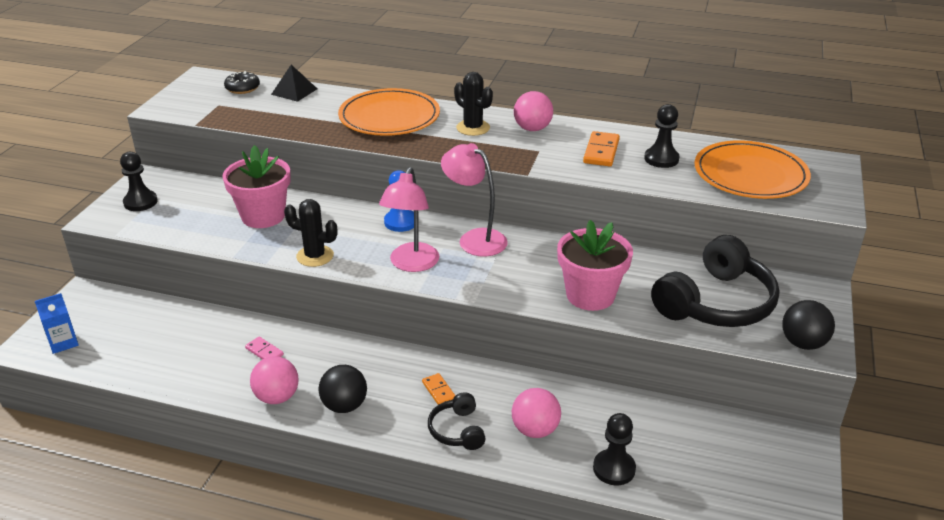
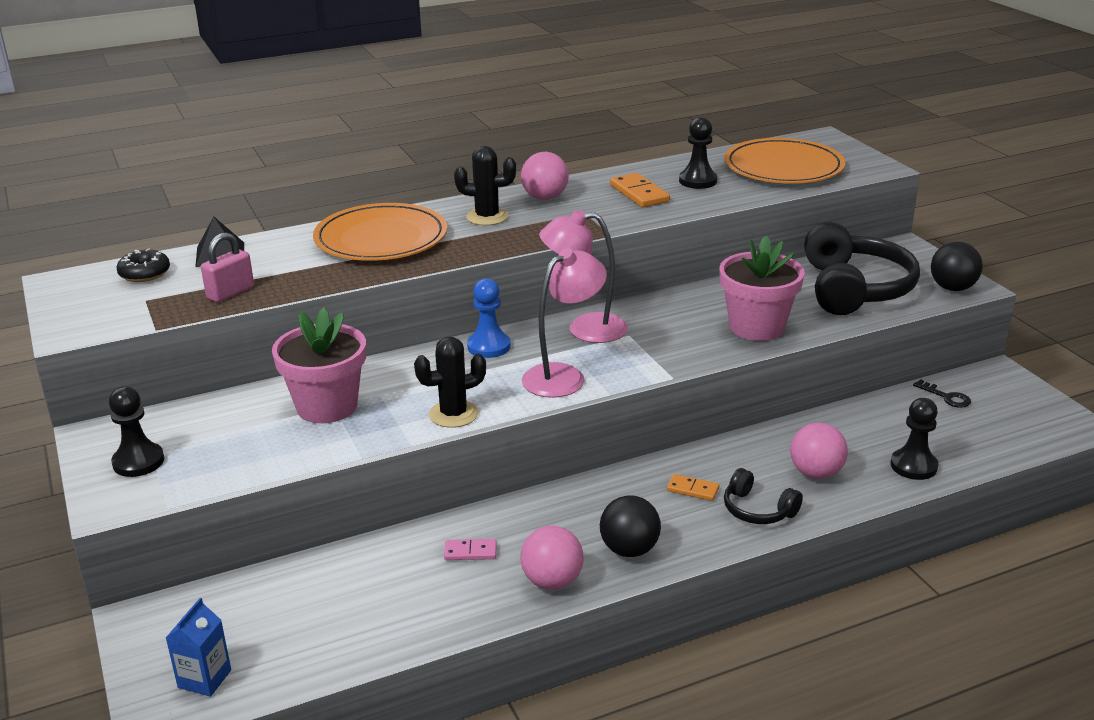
camera: 40 degrees left, 5 degrees down
pink lamp [379,167,439,272] -> pink lamp turned 105 degrees counterclockwise [522,248,607,398]
none -> pink padlock [201,233,254,302]
none -> black key [913,379,971,407]

